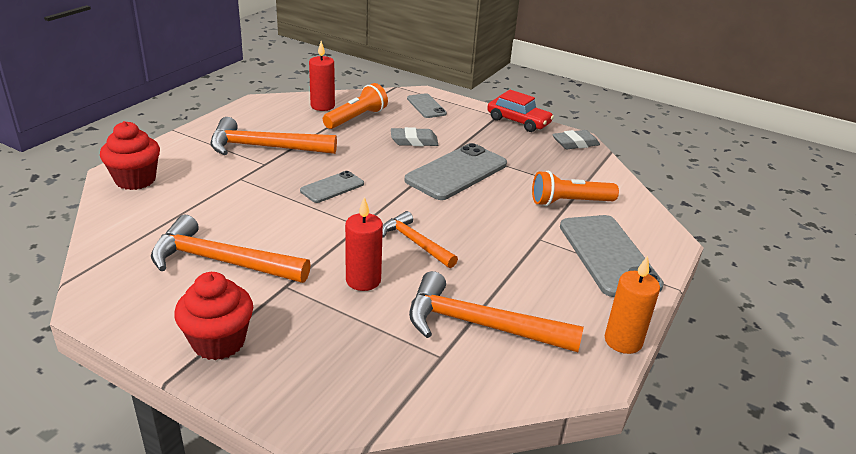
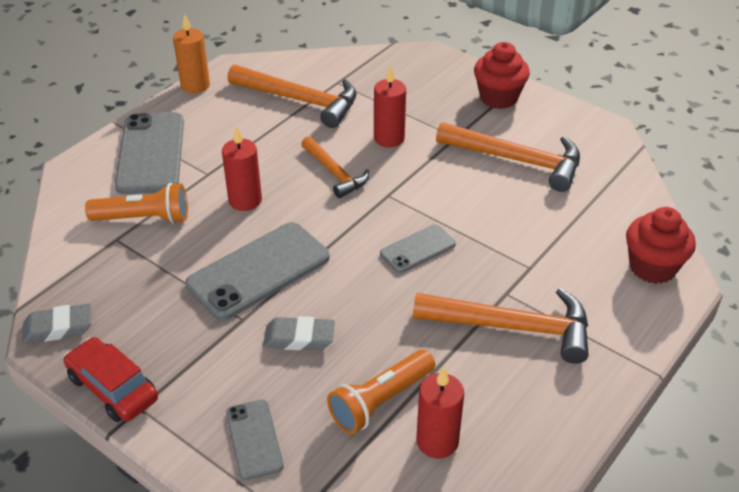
camera: 170 degrees left, 10 degrees up
none -> red candle [222,125,262,211]

